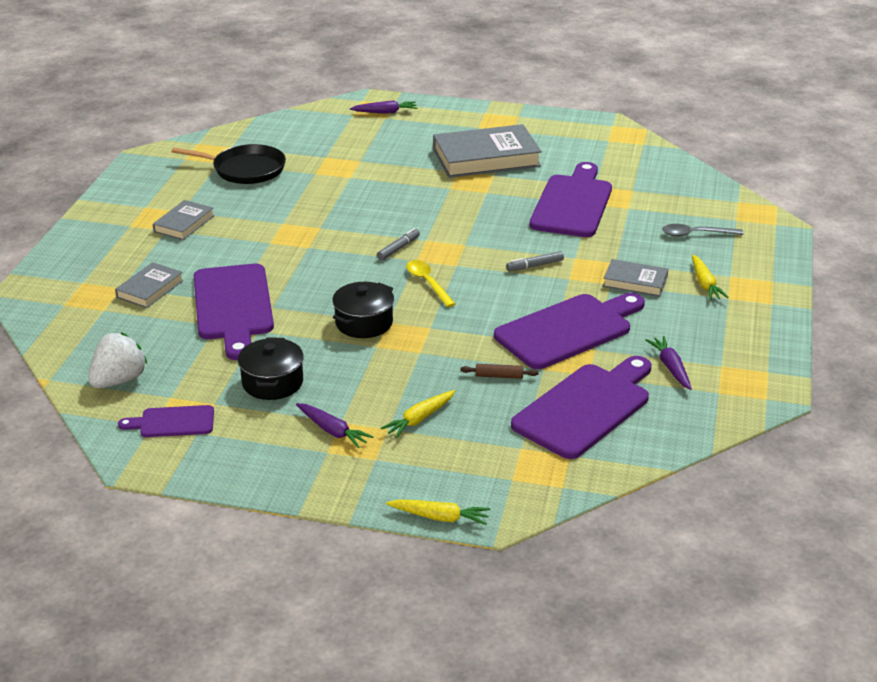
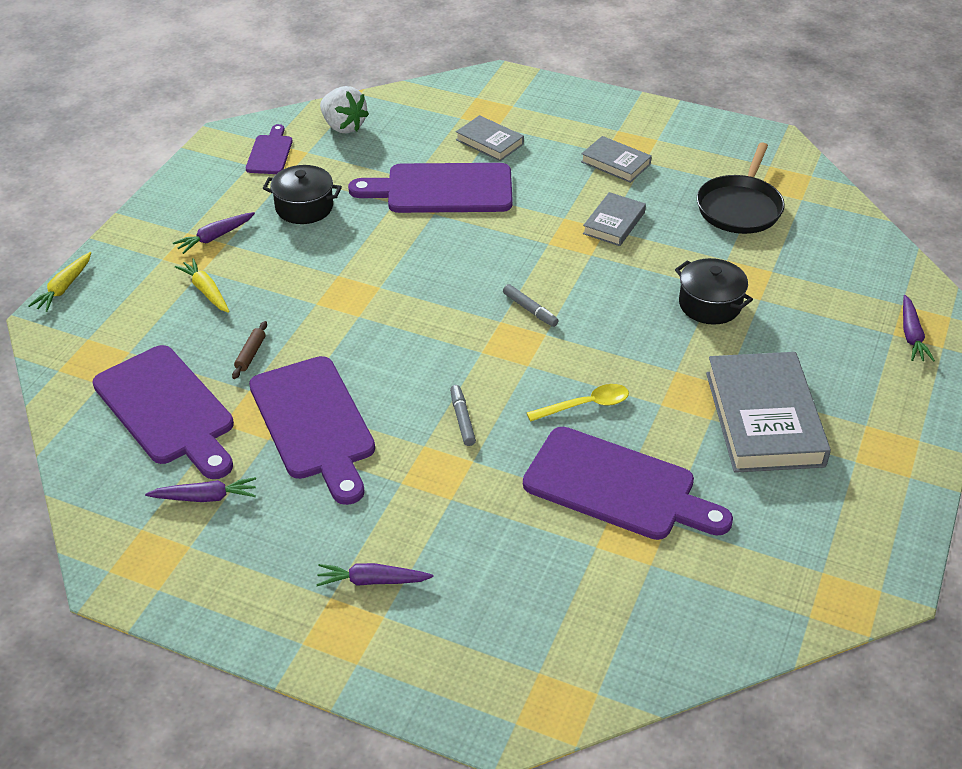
camera: 100 degrees right, 10 degrees up
black pot [332,282,394,338] -> black pot moved to [675,258,753,325]
yellow spoon [406,260,456,307] -> yellow spoon moved to [527,384,629,422]
grey book [603,259,668,297] -> grey book moved to [583,192,646,246]
grey spoon [662,224,744,237] -> none
yellow carrot [692,255,729,300] -> purple carrot [316,563,434,586]

